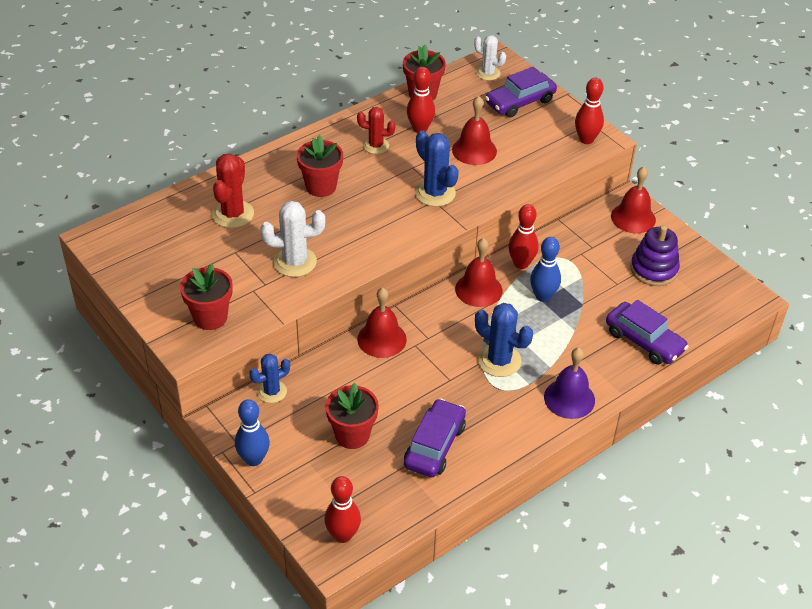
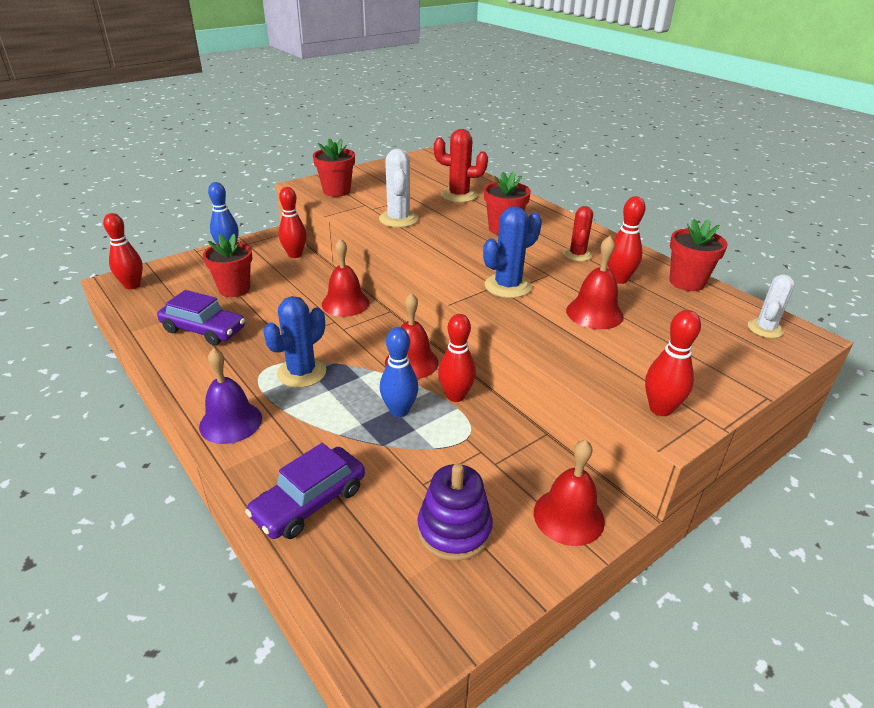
camera: 90 degrees right, 10 degrees down
blue cactus [249,354,290,403] -> red bowling pin [278,187,307,258]
purple car [485,67,557,117] -> none

